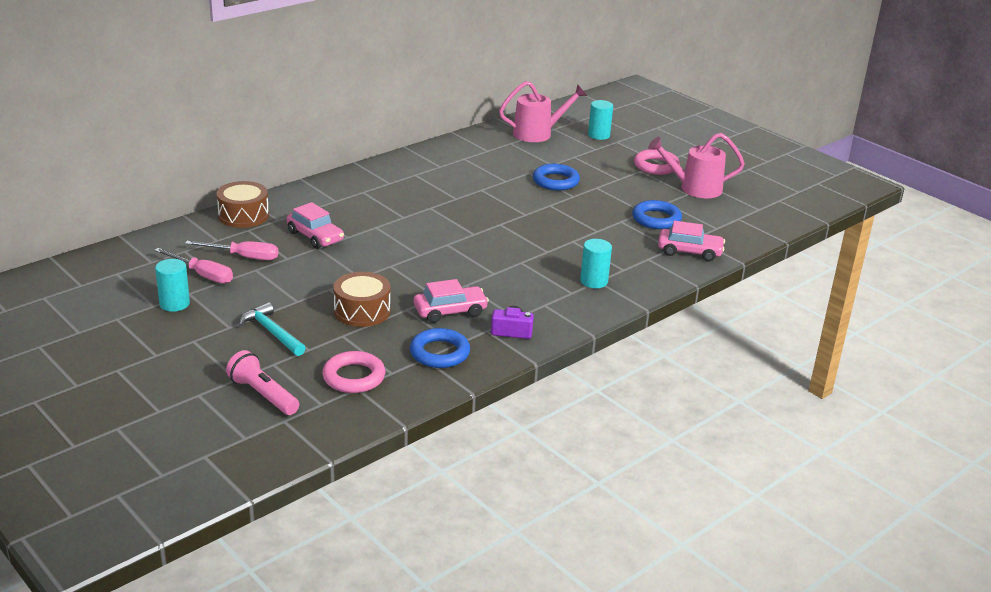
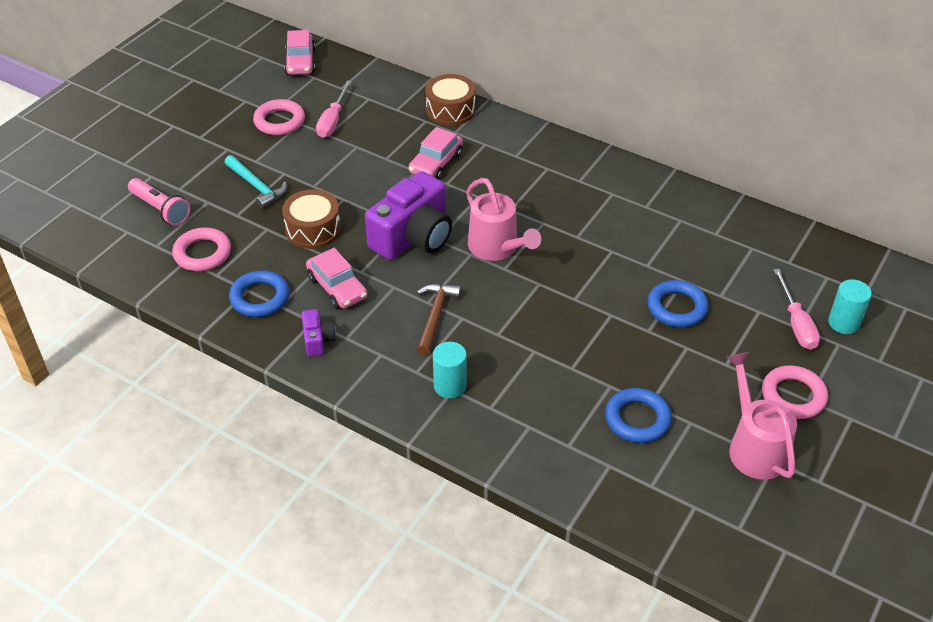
camera: 75 degrees right, 15 degrees up
turquoise cylinder [155,259,190,312] -> pink ring [253,99,305,135]
pink screwdriver [185,241,278,260] -> pink screwdriver moved to [774,269,820,350]
pink flashlight [226,350,299,415] -> pink flashlight turned 105 degrees clockwise [128,178,190,226]
turquoise hammer [239,302,306,356] -> turquoise hammer turned 105 degrees clockwise [225,155,287,209]
pink watering can [499,81,587,142] -> pink watering can moved to [466,178,541,261]
pink car [658,221,725,261] -> pink car moved to [284,30,316,75]
none -> purple camera [365,171,452,260]
none -> brown hammer [417,284,461,355]

